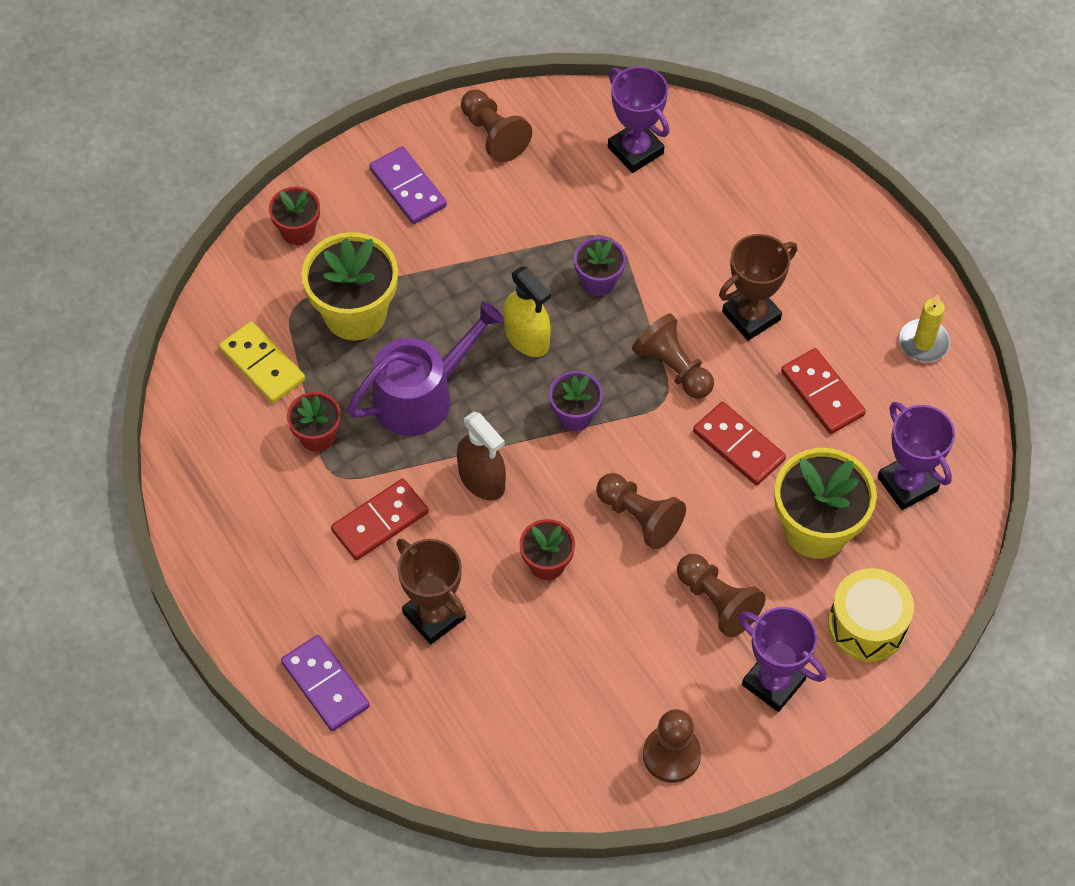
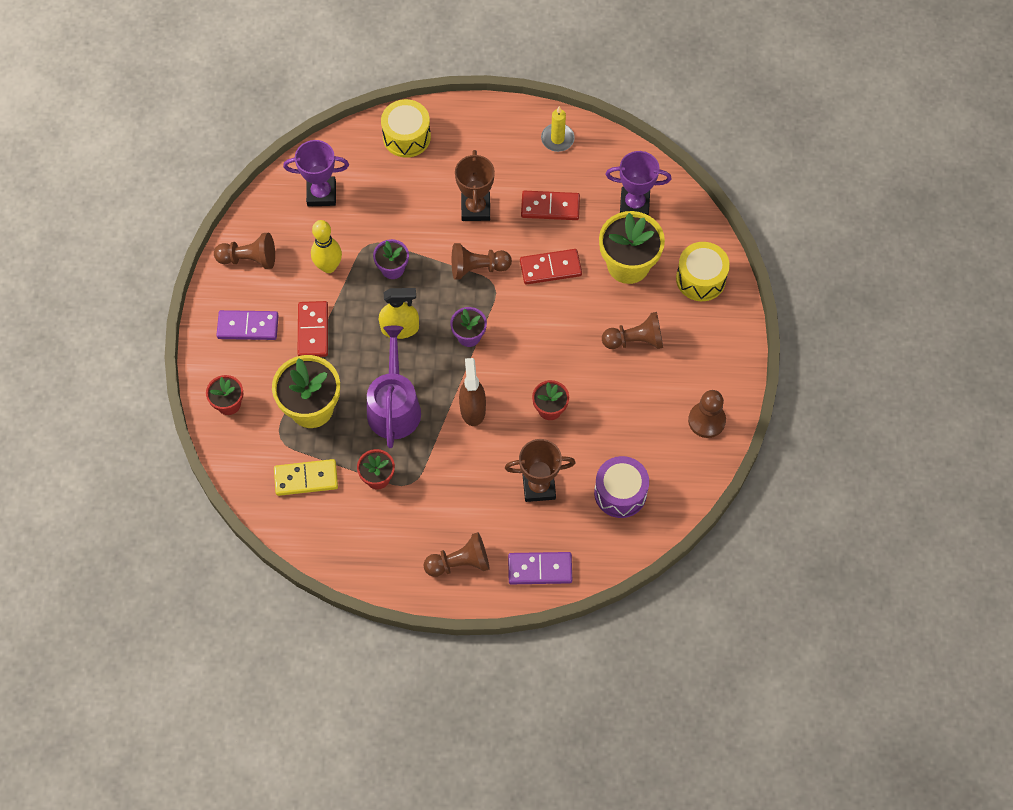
camera: 55 degrees left, 5 degrees up
red domino [331,479,429,560] -> red domino moved to [298,301,328,357]
brown spray bottle [457,411,506,501] -> brown spray bottle turned 90 degrees counterclockwise [459,358,486,426]
brown pawn [596,473,686,550] -> brown pawn moved to [423,532,489,577]
purple trophy [739,607,826,712] -> none
none -> yellow bowling pin [311,220,342,273]
none -> yellow drum [381,99,431,158]
none -> purple drum [594,456,649,518]

